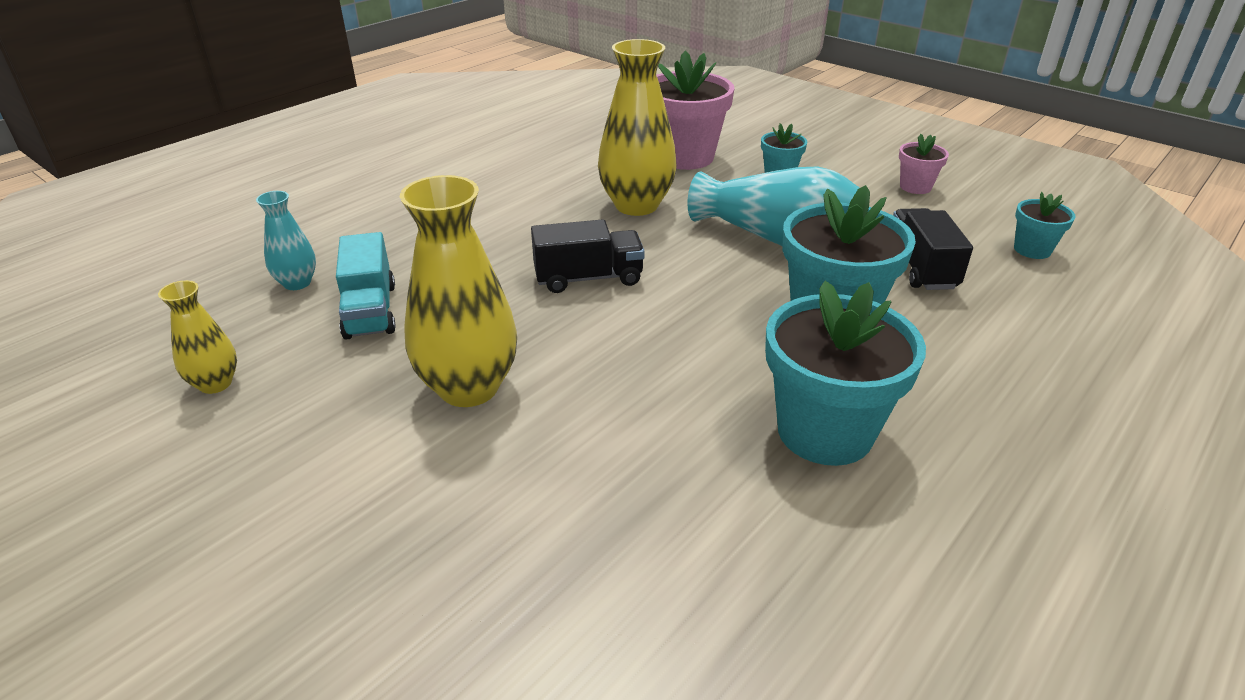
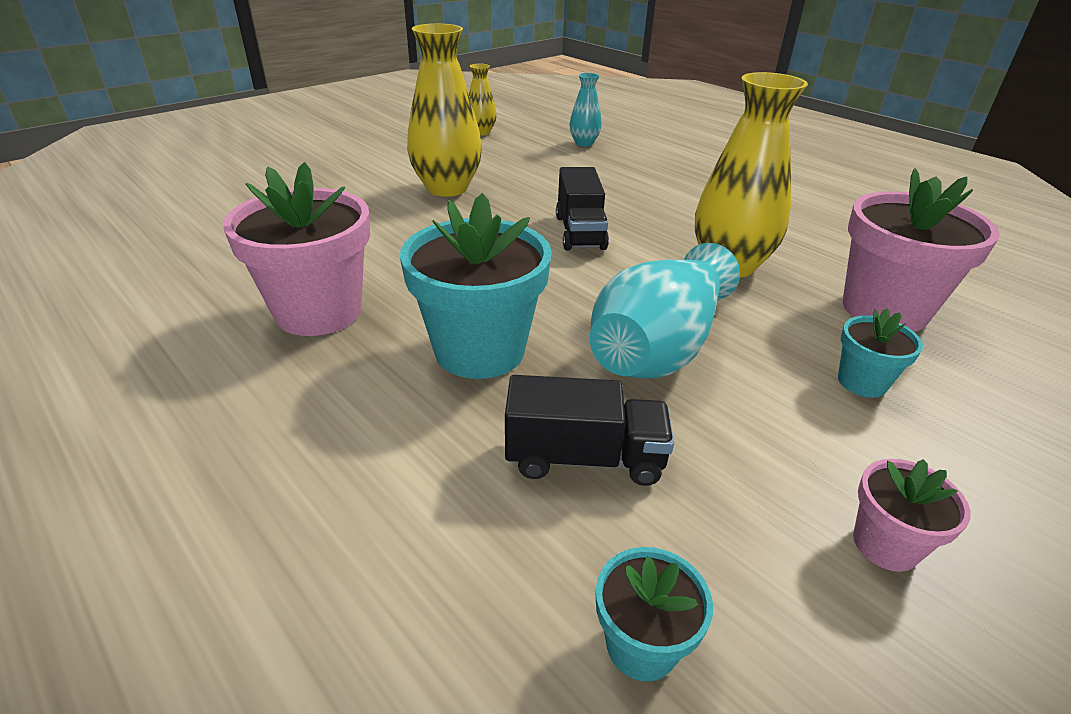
camera: 95 degrees right, 0 degrees up
turquoise truck [336,232,396,340] -> none
turquoise flower pot [765,281,926,466] -> pink flower pot [223,162,370,336]

